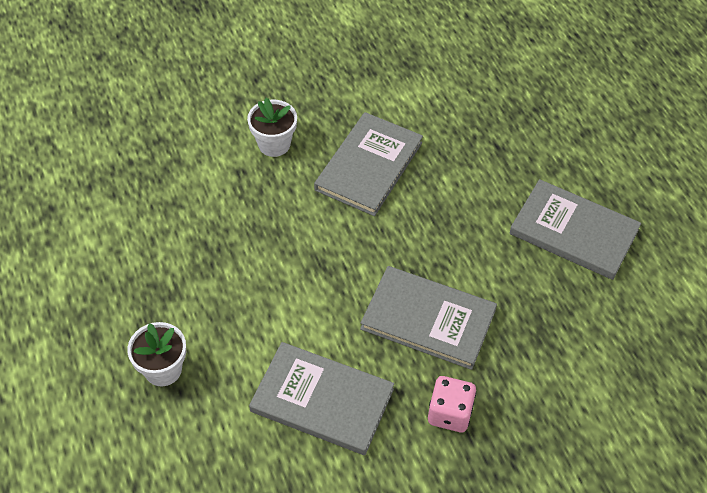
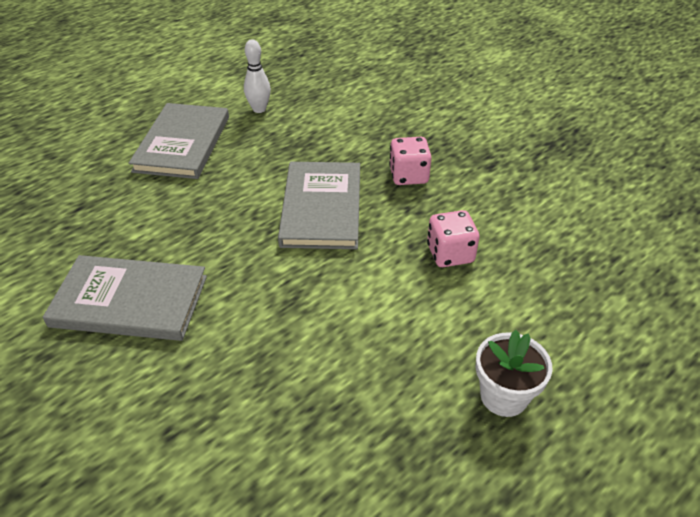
camera: 110 degrees left, 10 degrees down
white flower pot [247,98,297,157] -> none
grey book [249,342,394,455] -> pink dice [427,210,480,267]
none -> white bowling pin [244,39,271,113]

